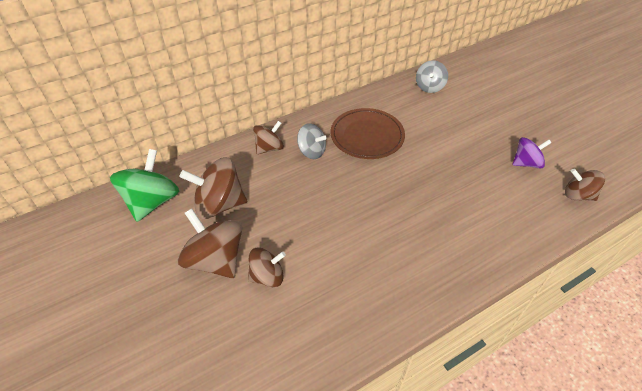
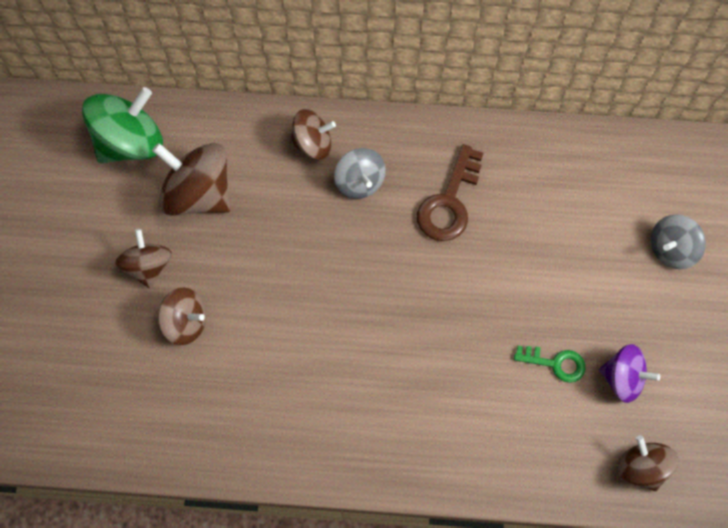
camera: 35 degrees right, 20 degrees up
brown spinning top [178,208,242,278] -> brown spinning top [115,229,172,288], size x0.61
brown plate [331,108,405,159] -> brown key [417,144,483,241]
grey spinning top [416,60,448,93] -> grey spinning top moved to [651,214,706,269]
none -> green key [514,346,585,383]

